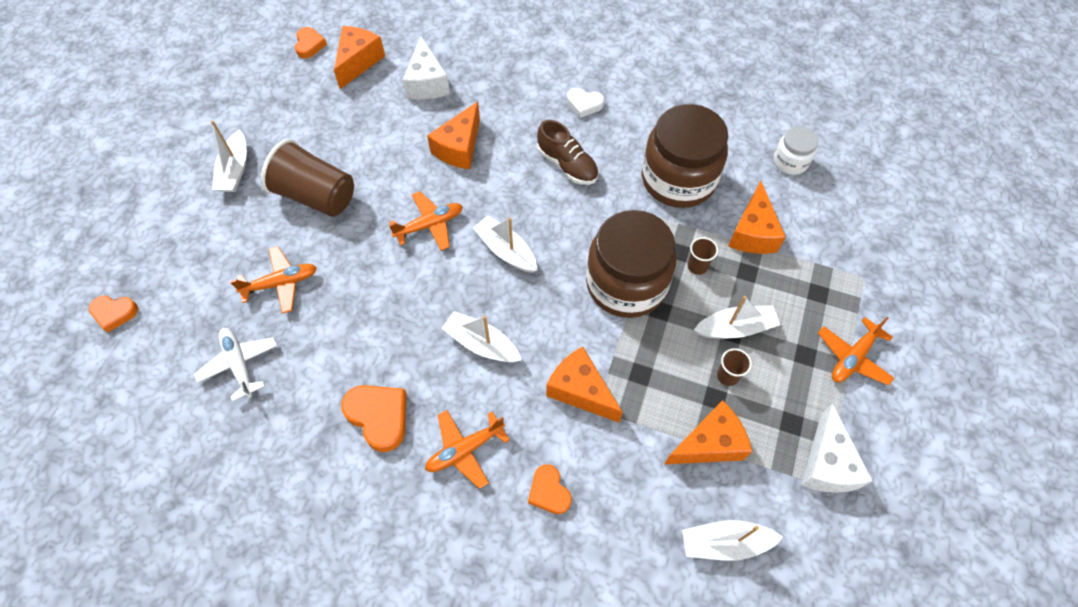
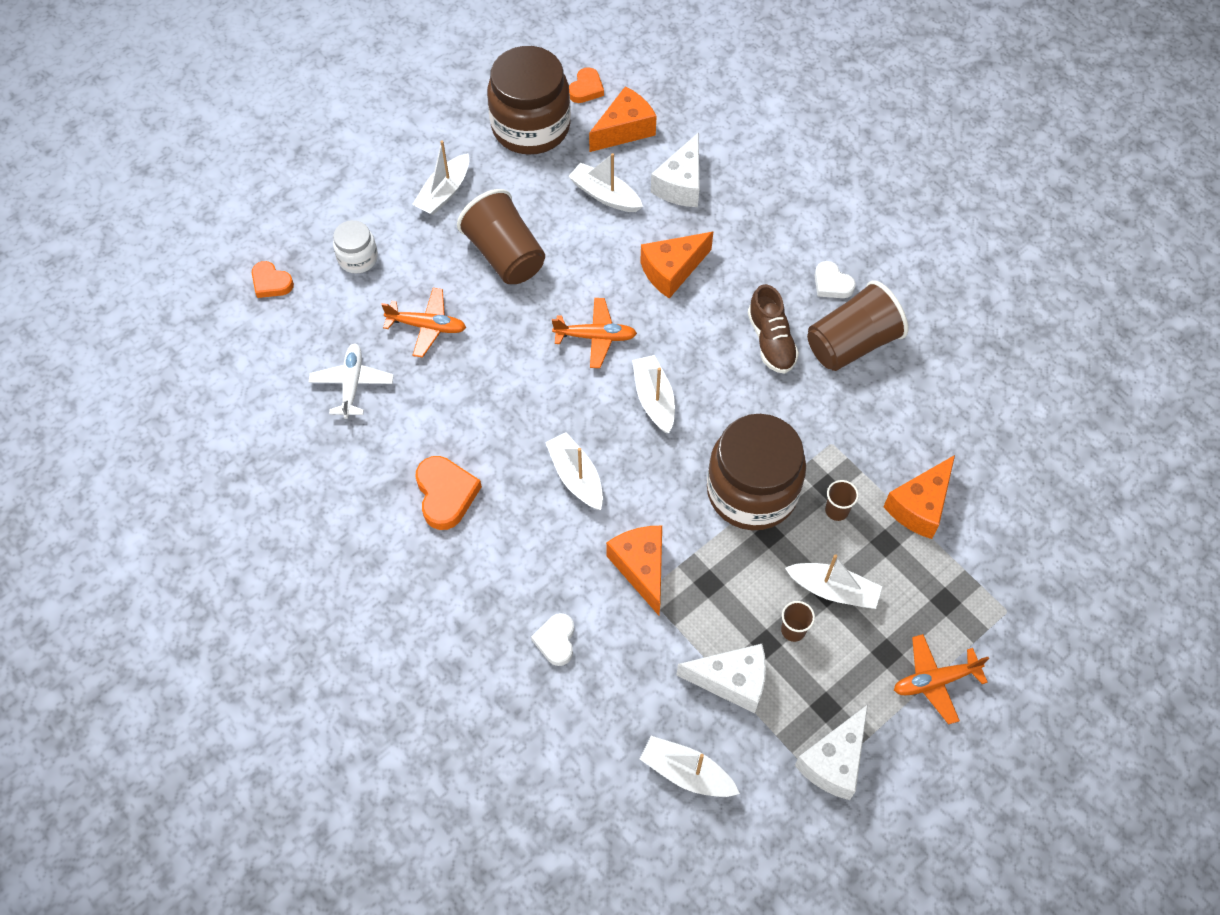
camera: 30 degrees right, 0 degrees up
orange plane [425,410,510,489] -> none
orange heart [528,464,572,514] -> white heart [531,613,574,666]
brown jar [642,104,728,208] -> brown jar moved to [487,46,571,155]
orange cheese [665,400,752,464] -> white cheese [676,644,766,713]
white jar [773,126,818,175] -> white jar moved to [333,220,378,274]
none -> white boat [568,153,643,212]
none -> brown cup [807,280,908,371]

